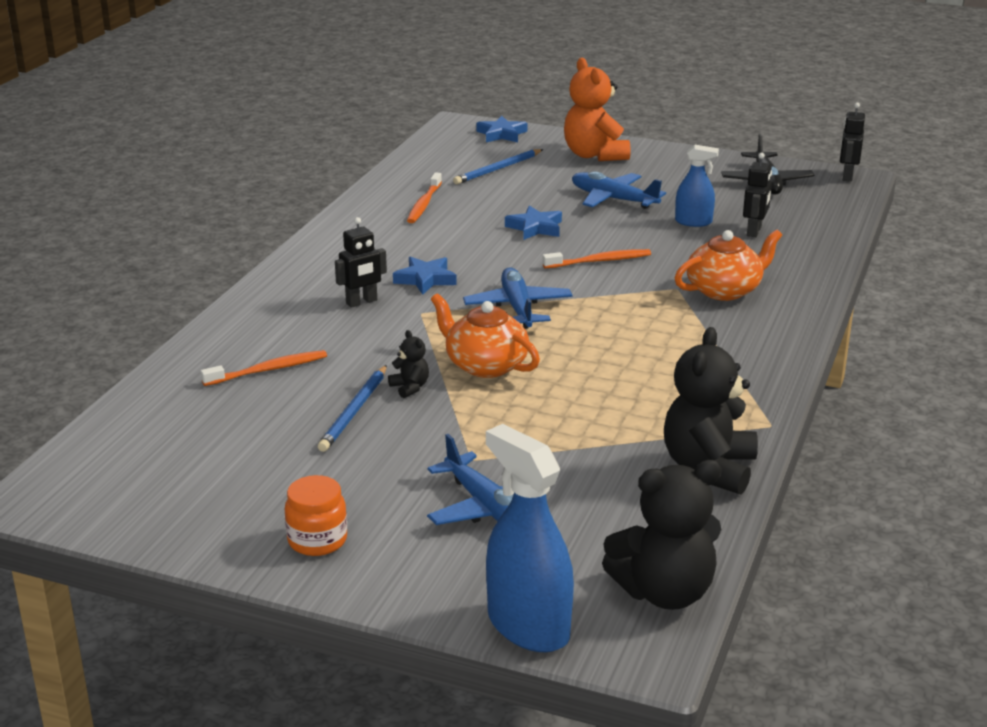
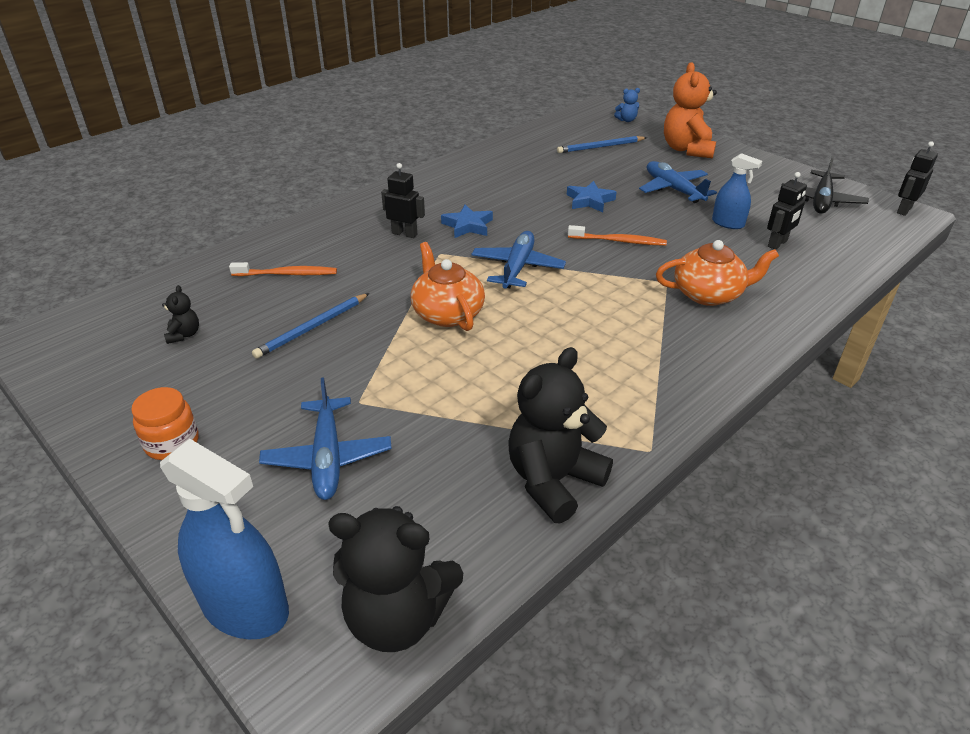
camera: 25 degrees right, 10 degrees up
black robot [335,217,387,308] -> black robot turned 150 degrees counterclockwise [381,163,425,238]
black teddy bear [388,330,429,398] -> black teddy bear moved to [162,285,199,344]
orange toothbrush [407,172,442,223] -> none
blue star [476,116,527,142] -> blue teddy bear [614,88,640,122]
blue spray bottle [486,424,574,652] -> blue spray bottle turned 135 degrees clockwise [160,439,289,639]

